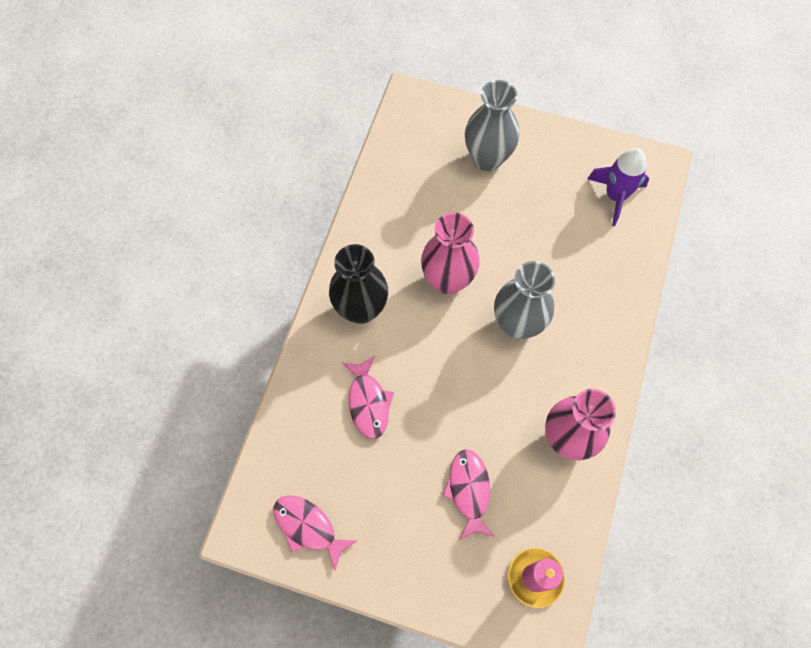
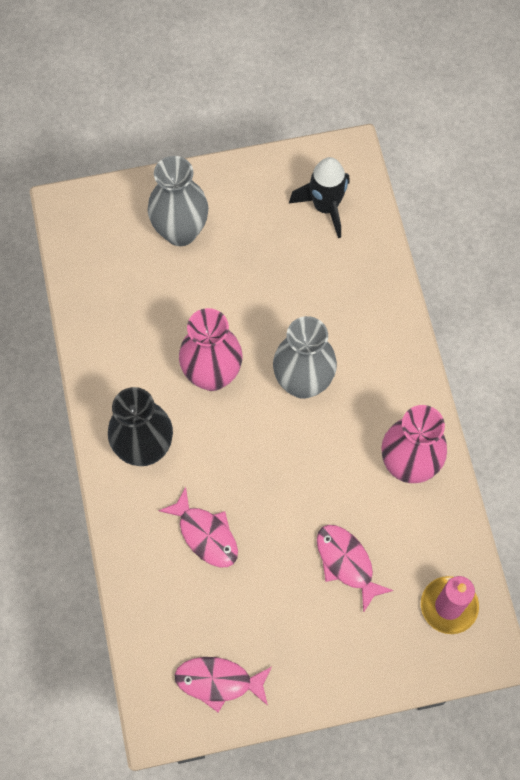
camera: 30 degrees left, 0 degrees up
purple rocket [587,148,649,226] -> black rocket [289,157,350,238]

